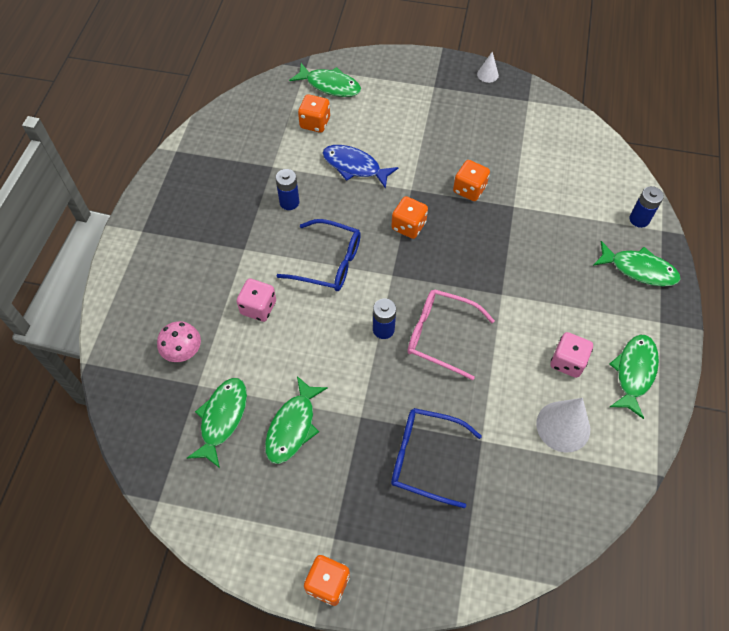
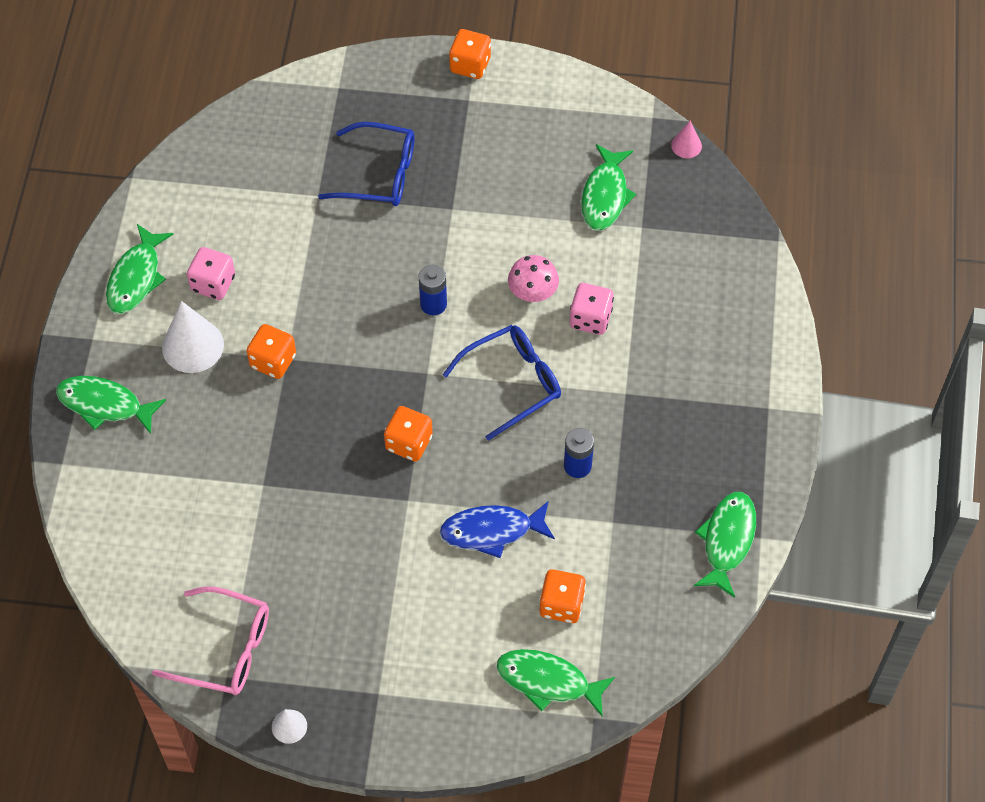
camera: 175 degrees right, 0 degrees up
pink mushroom [157,321,201,362] -> pink mushroom moved to [508,255,559,302]
green fish [265,376,328,464] -> green fish moved to [694,492,756,598]
blue glasses [277,219,361,291] -> blue glasses turned 135 degrees clockwise [443,325,561,441]
blue fish [322,145,398,189] -> blue fish turned 150 degrees clockwise [440,502,555,558]
pink glasses [407,289,495,380] -> pink glasses moved to [152,586,269,695]
orange dice [453,160,490,201] -> orange dice moved to [246,324,296,379]
white cone [536,398,590,453] -> white cone moved to [162,301,224,373]
blue battery [630,186,664,228] -> none
none -> pink cone [671,121,702,158]

